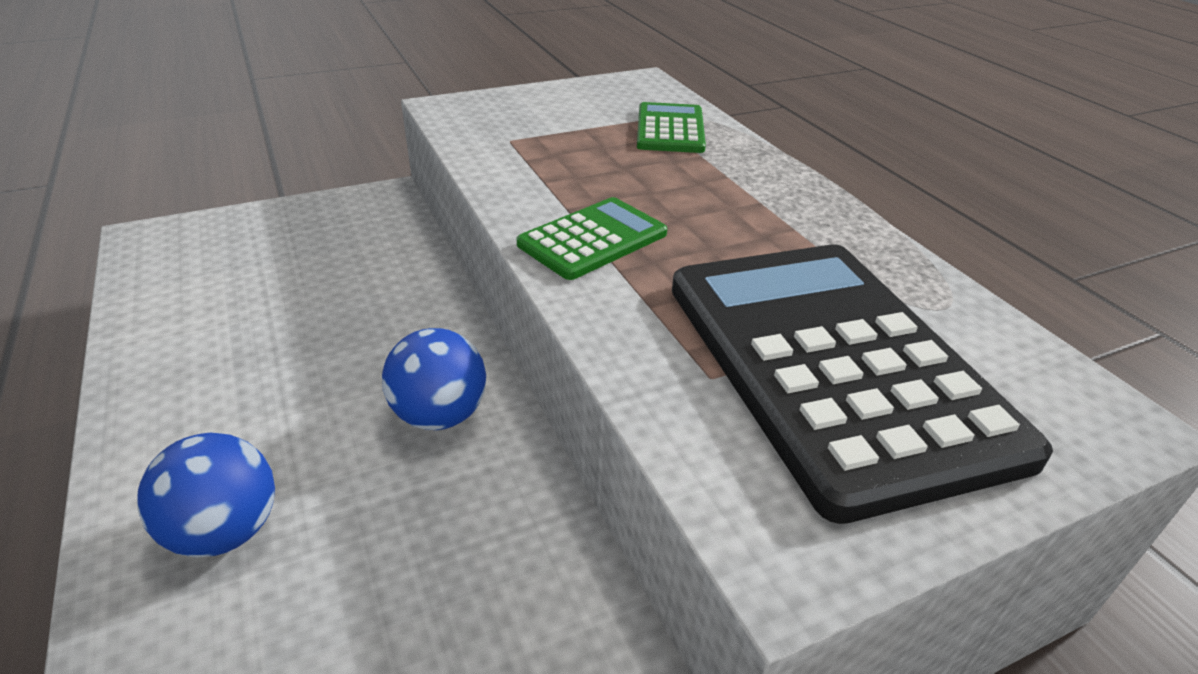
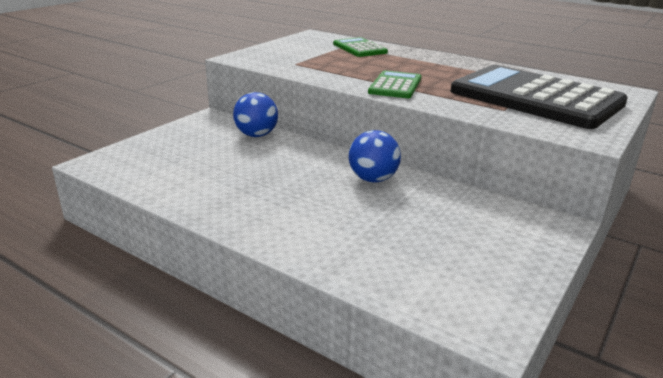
camera: 30 degrees left, 10 degrees down
blue ball [137,433,275,558] -> blue ball moved to [233,92,278,137]

